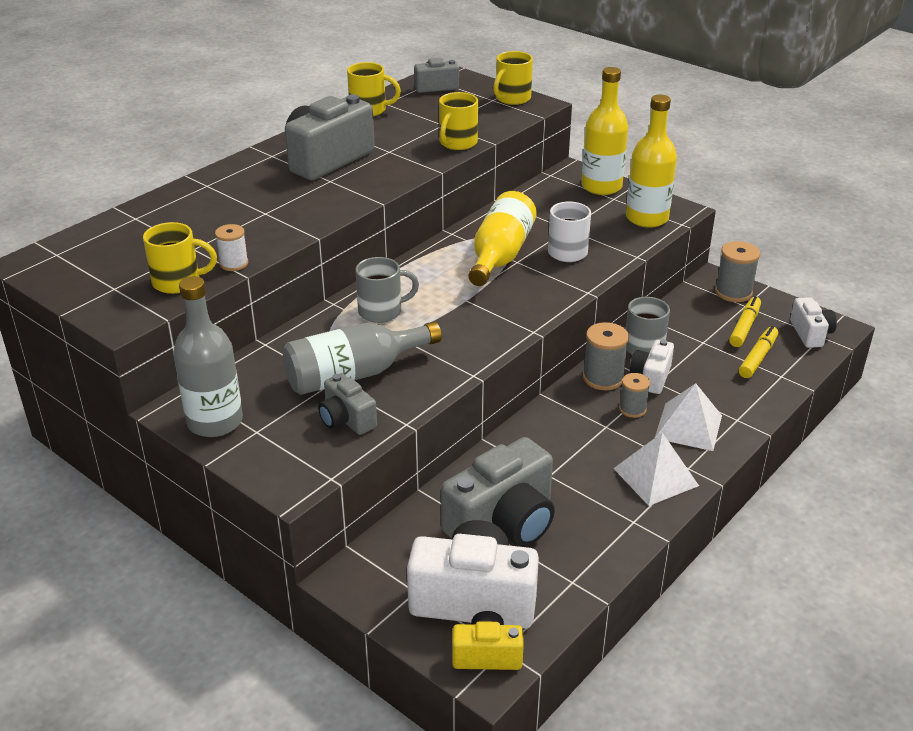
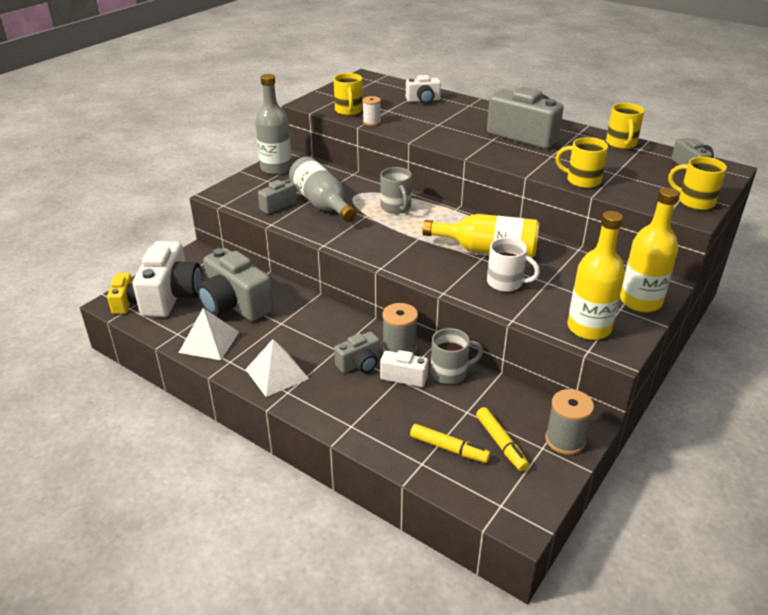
camera: 85 degrees right, 0 degrees up
grey spool [619,373,650,418] -> grey camera [334,331,380,373]
white pyramid [655,383,722,451] -> white pyramid moved to [179,308,239,360]
yellow marker [729,296,761,347] -> yellow marker turned 45 degrees clockwise [476,407,529,471]
white camera [790,297,837,348] -> white camera moved to [406,75,441,104]

